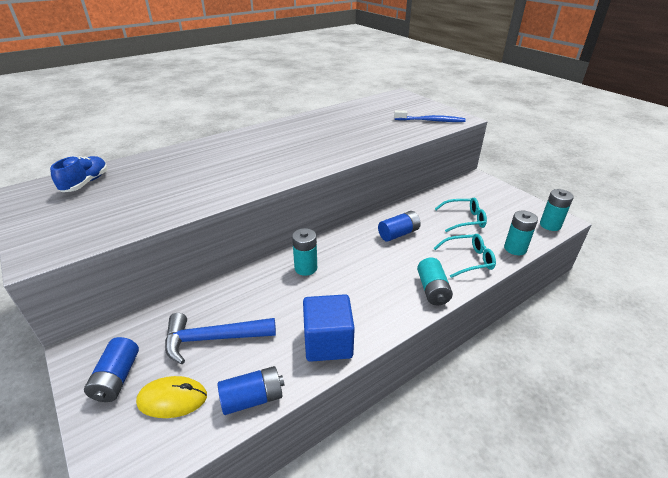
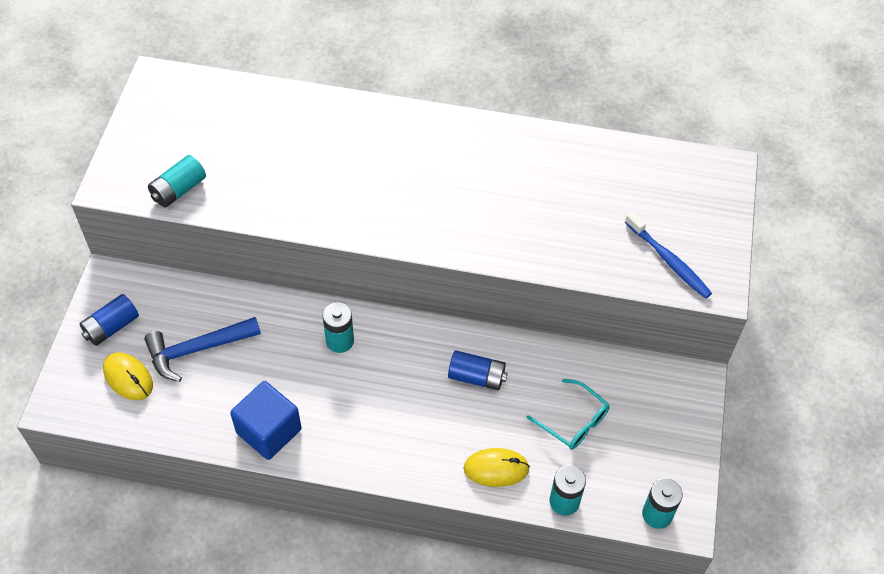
camera: 45 degrees right, 20 degrees up
blue shoe [50,156,108,192] -> none
blue hammer [165,313,276,364] -> blue hammer turned 60 degrees counterclockwise [144,317,261,382]
blue battery [218,366,285,415] -> none
turquoise battery [417,258,453,305] -> turquoise battery moved to [148,155,206,207]
turquoise glasses [434,234,496,278] -> yellow mouse [463,448,530,487]

